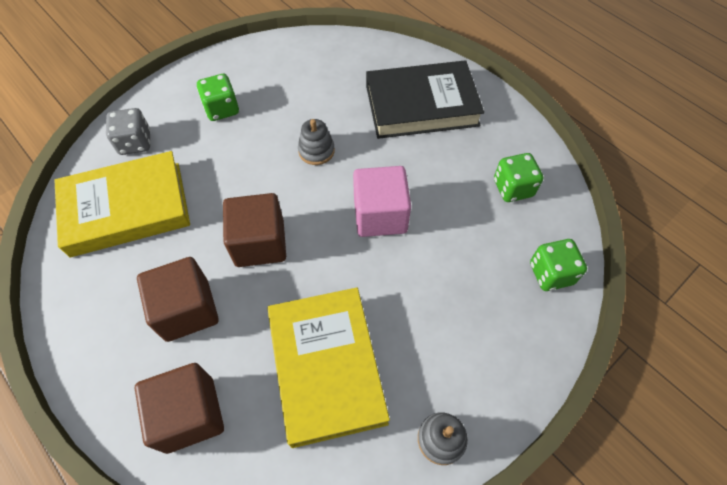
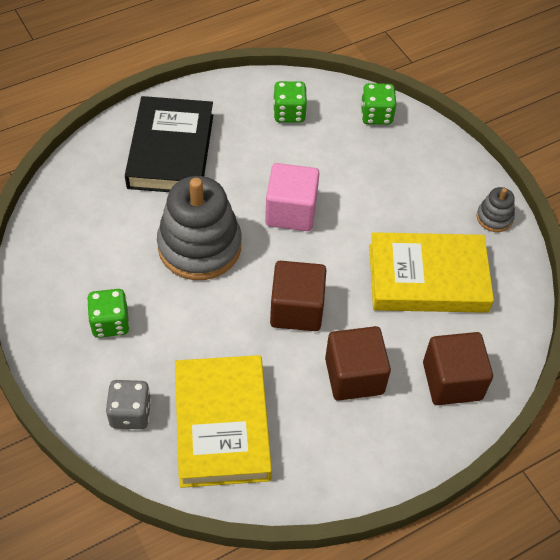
camera: 80 degrees left, 5 degrees down
grey stacking toy [298,119,335,165] -> grey stacking toy [157,176,242,280], size x2.20

